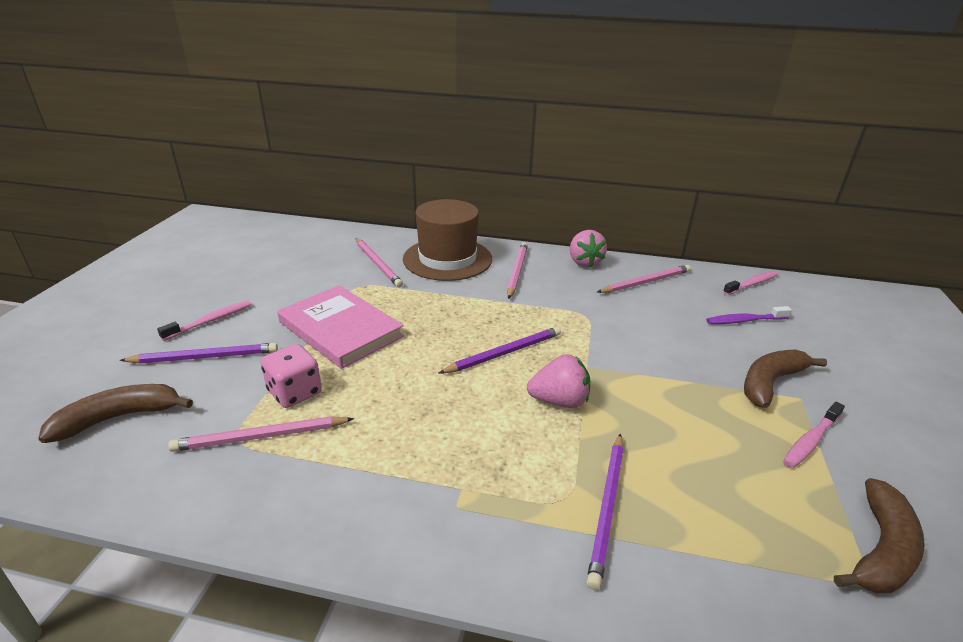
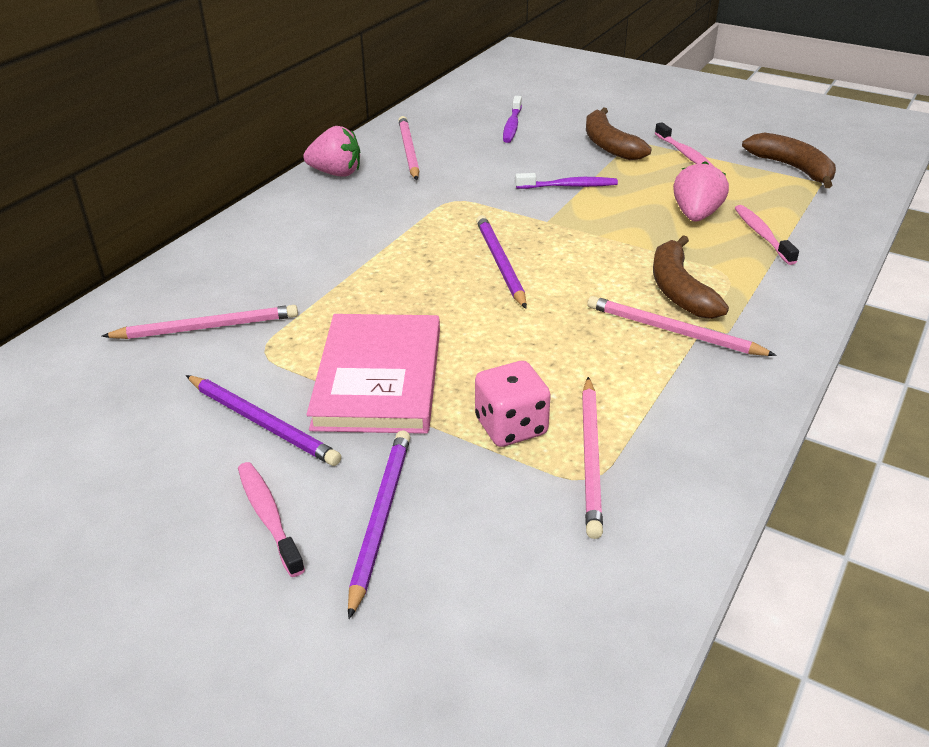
camera: 70 degrees left, 5 degrees up
brown banana [38,384,193,443] -> brown banana moved to [653,235,729,319]
pink book [277,285,404,369] -> pink book turned 60 degrees counterclockwise [306,314,440,434]
brown hat [403,199,492,281] -> none
pink pencil [507,242,528,299] -> pink pencil moved to [588,296,777,356]
pink strawberry [527,354,590,408] -> pink strawberry moved to [673,161,729,222]
purple pencil [586,433,624,590] -> purple pencil moved to [186,375,341,466]
pink toothbrush [723,271,778,295] -> pink toothbrush moved to [735,205,799,265]
none -> purple toothbrush [515,173,618,189]

